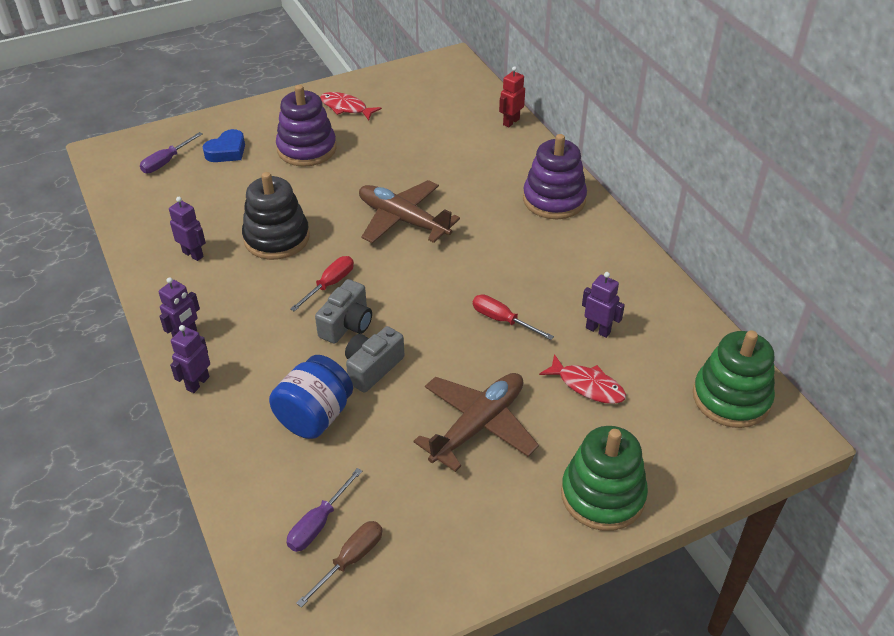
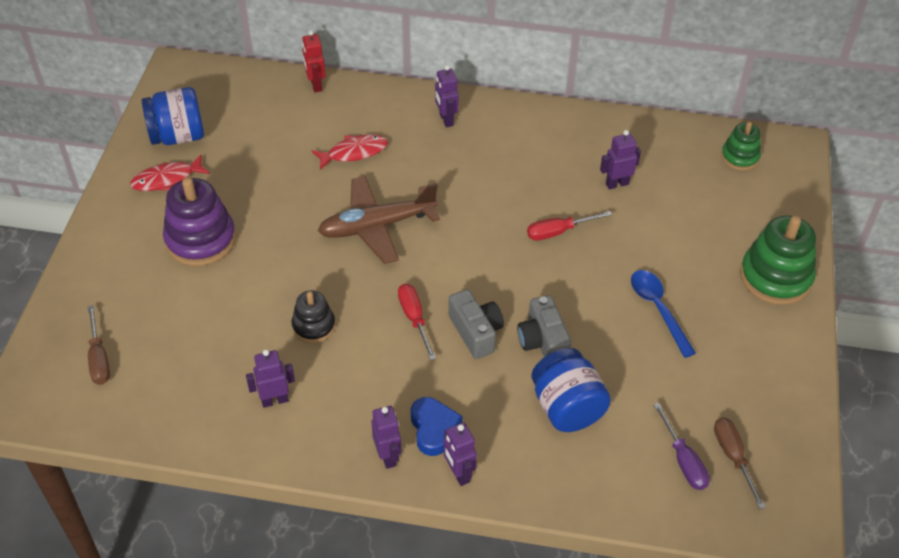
camera: 55 degrees left, 5 degrees up
purple screwdriver [140,132,203,173] -> brown screwdriver [88,305,110,385]
blue heart [203,129,245,162] -> blue heart moved to [411,397,462,456]
black stacking toy [242,172,310,260] -> black stacking toy [291,290,335,343], size x0.58
brown plane [414,373,539,472] -> blue spoon [631,270,696,358]
purple stacking toy [523,134,587,219] -> purple robot [435,65,459,127]
red fish [539,354,626,404] -> red fish moved to [312,134,388,170]
green stacking toy [693,330,775,428] -> green stacking toy [721,122,761,170], size x0.58
none -> blue jar [142,87,204,145]

